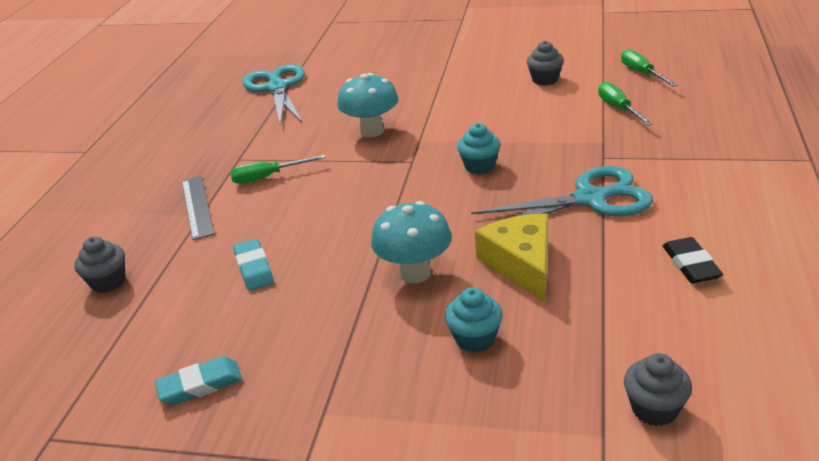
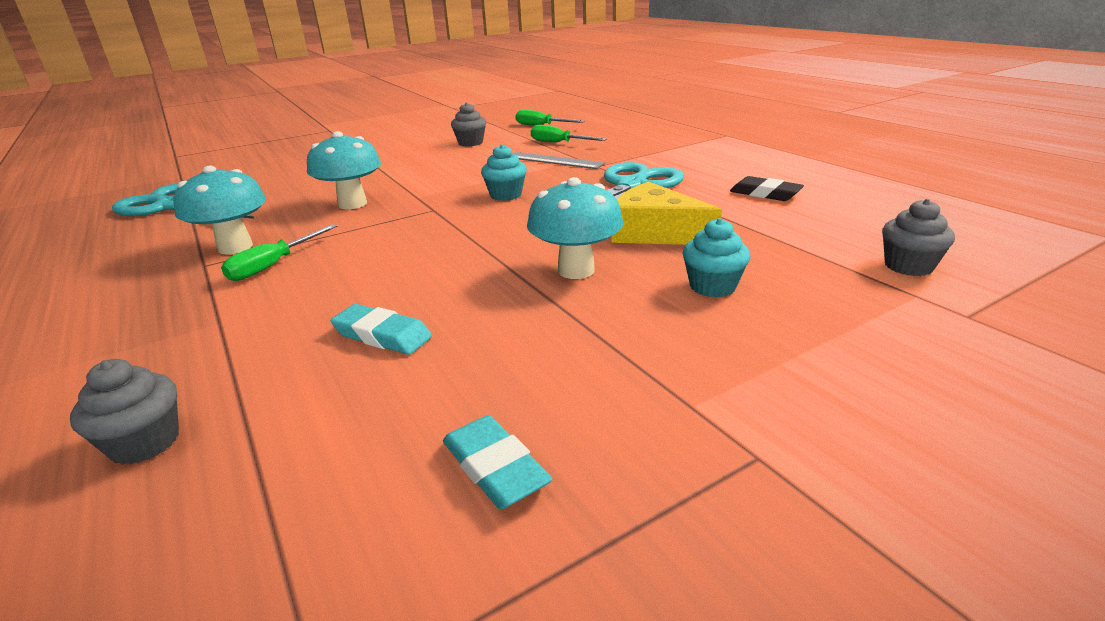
camera: 45 degrees left, 5 degrees down
turquoise eraser [155,356,242,405] -> turquoise eraser turned 60 degrees counterclockwise [443,415,552,509]
grey ruler [182,176,215,240] -> grey ruler moved to [513,152,605,169]
none -> turquoise mushroom [173,166,266,255]

